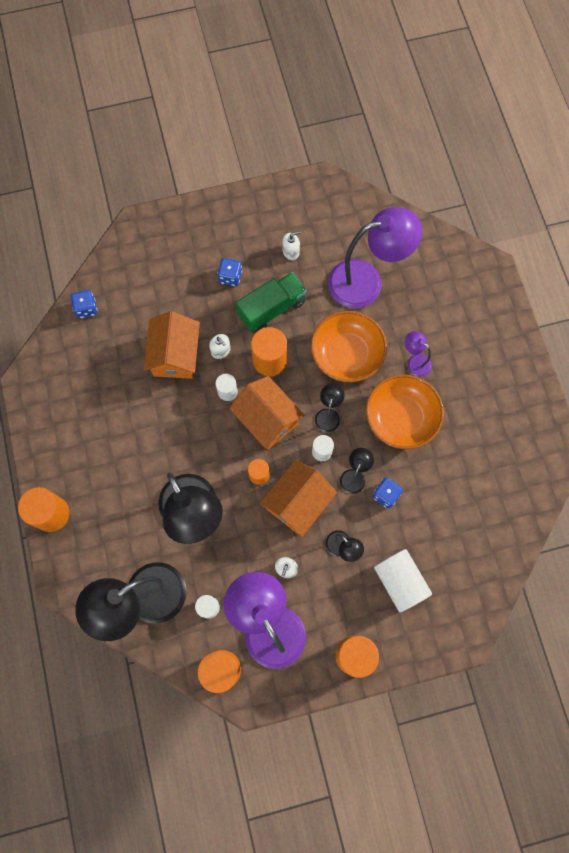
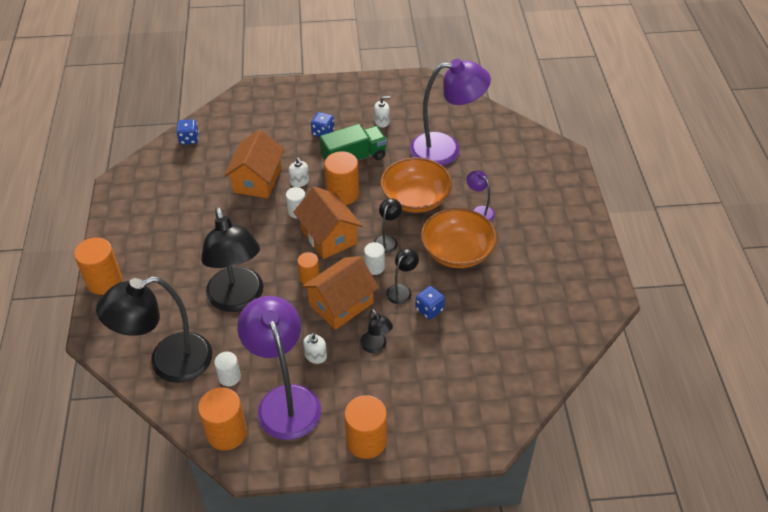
camera: 10 degrees right, 25 degrees down
white cylinder [374,549,432,612] -> none

